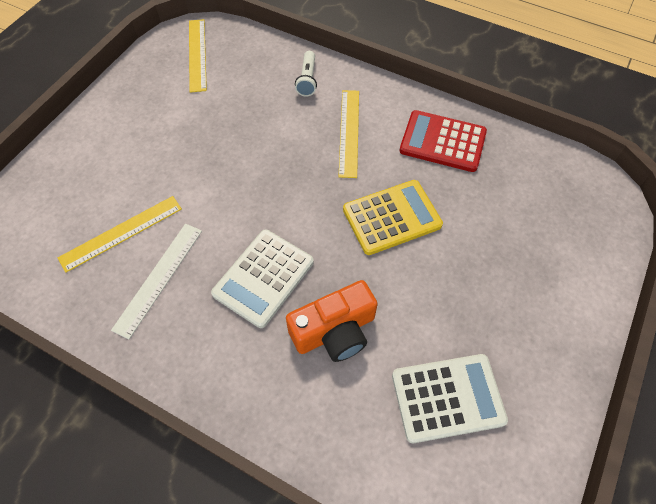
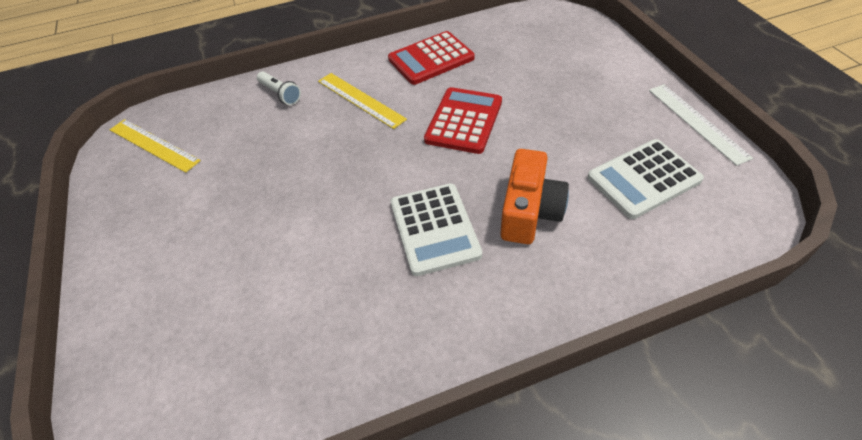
camera: 45 degrees left, 10 degrees down
yellow ruler [58,196,182,273] -> none
white ruler [111,224,202,339] -> white ruler moved to [649,84,753,166]
yellow calculator [343,180,443,255] -> red calculator [424,87,502,154]
white calculator [392,354,508,443] -> white calculator turned 150 degrees counterclockwise [588,139,704,219]

